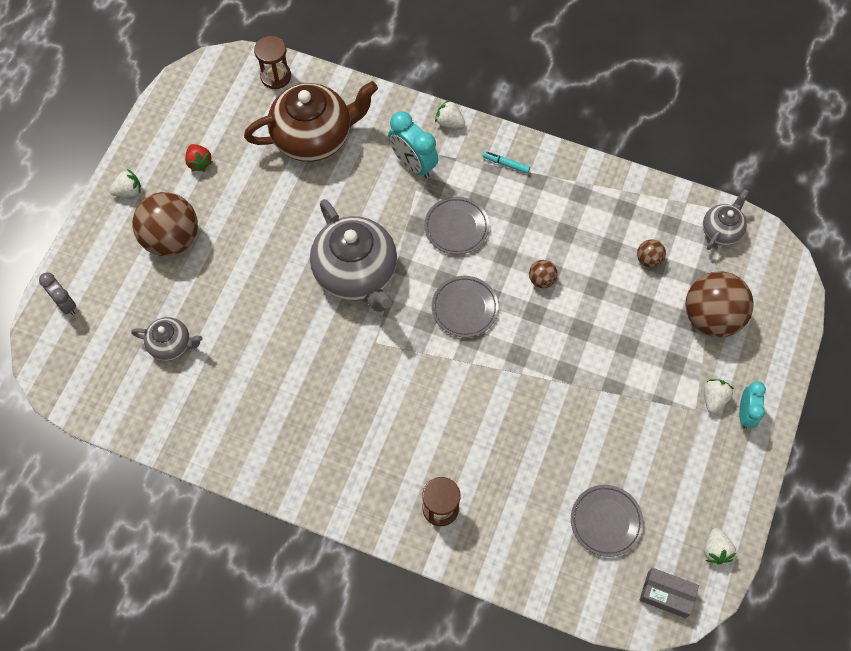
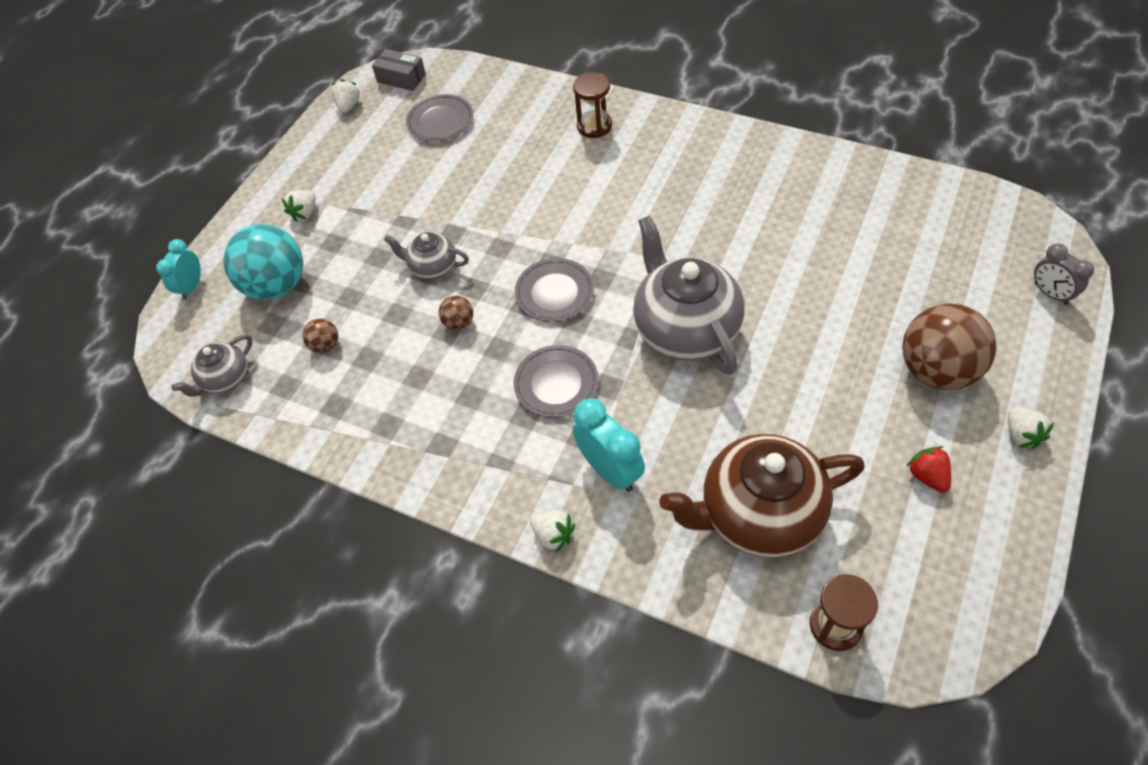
camera: 170 degrees left, 10 degrees down
white strawberry [109,169,141,197] -> white strawberry turned 90 degrees counterclockwise [1008,407,1054,449]
grey teapot [131,317,203,361] -> grey teapot moved to [384,232,469,280]
turquoise marker [483,151,530,174] -> none
brown ball [685,271,754,337] -> turquoise ball [224,224,303,300]
turquoise clock [739,381,766,429] -> turquoise clock moved to [156,239,201,300]

